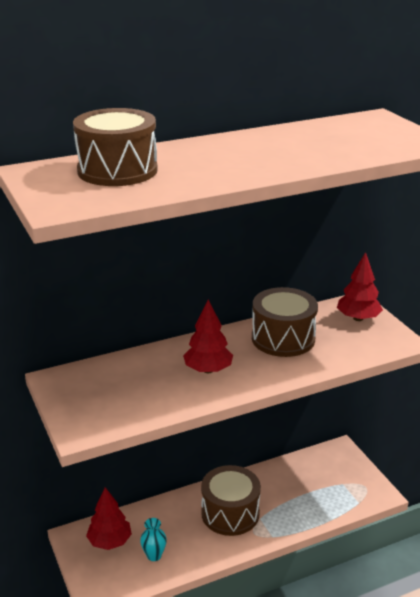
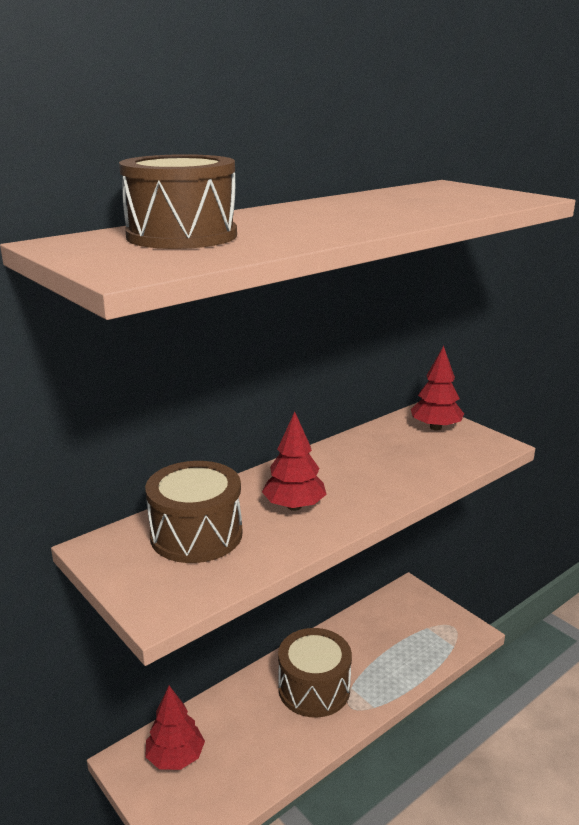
camera: 15 degrees left, 5 degrees down
turquoise vase [140,518,167,561] -> none
brown drum [252,287,318,357] -> brown drum moved to [145,461,243,563]

